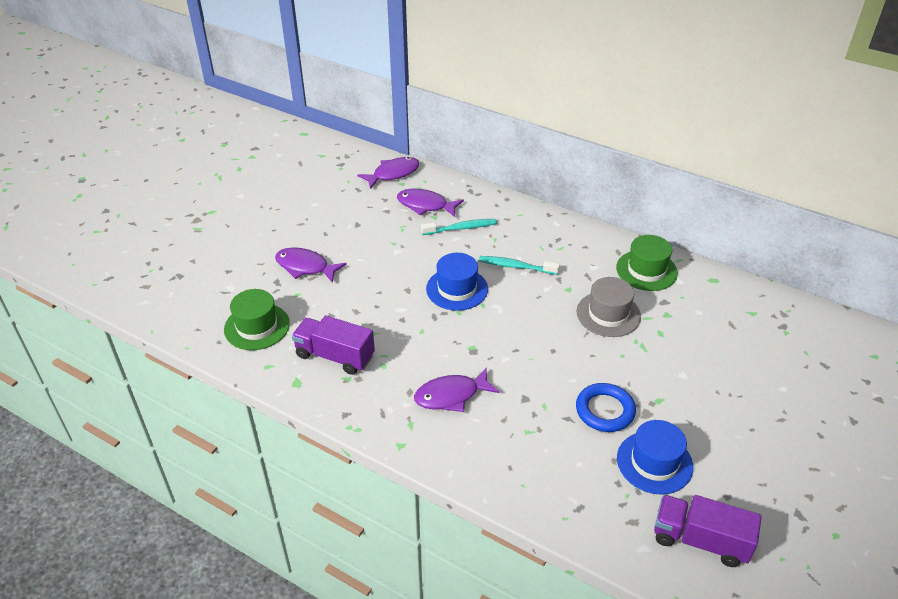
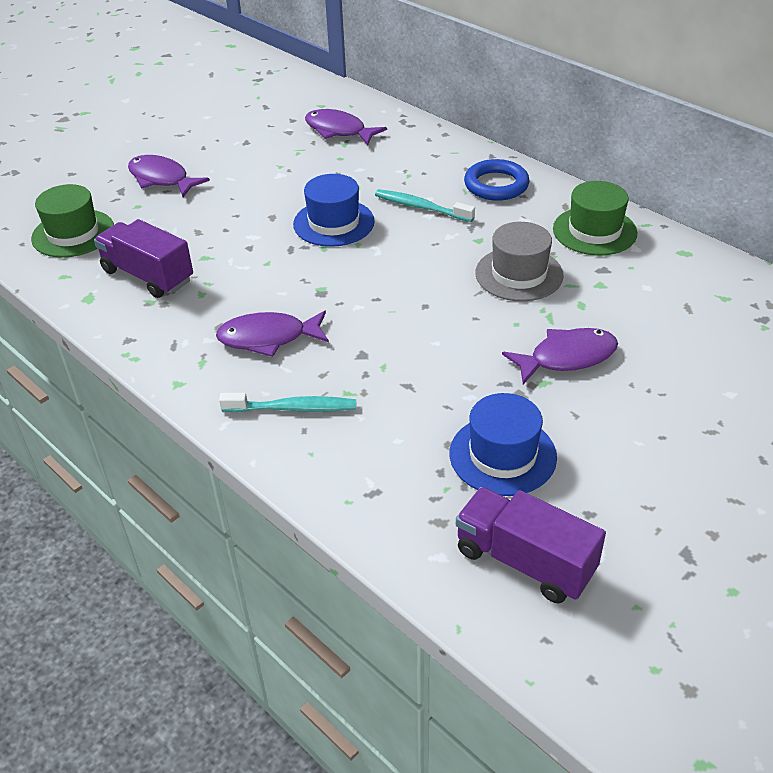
camera: 15 degrees right, 0 degrees up
purple fish [357,157,419,189] -> purple fish moved to [502,328,618,384]
turquoise toothbrush [421,219,497,235] -> turquoise toothbrush moved to [219,393,356,412]
blue ring [576,383,636,432] -> blue ring moved to [464,159,530,201]

